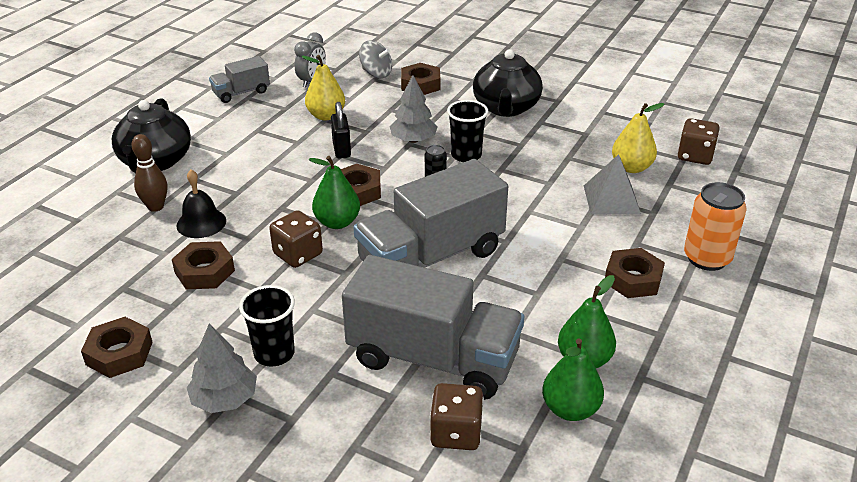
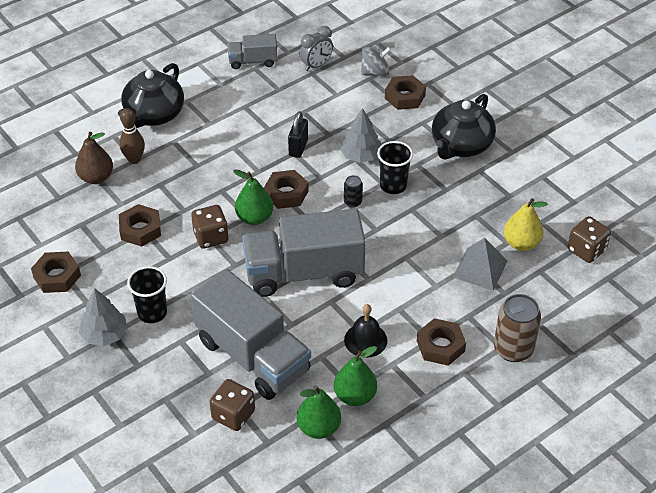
camera: 25 degrees right, 10 degrees up
black bell [176,170,226,238] -> black bell moved to [344,304,387,358]
yellow pear [301,55,345,120] -> none
grey spinning top [359,40,392,78] -> grey spinning top turned 75 degrees counterclockwise [361,47,391,76]
orange can [684,182,747,271] -> brown can [494,294,541,362]
none -> brown pear [75,132,113,184]

